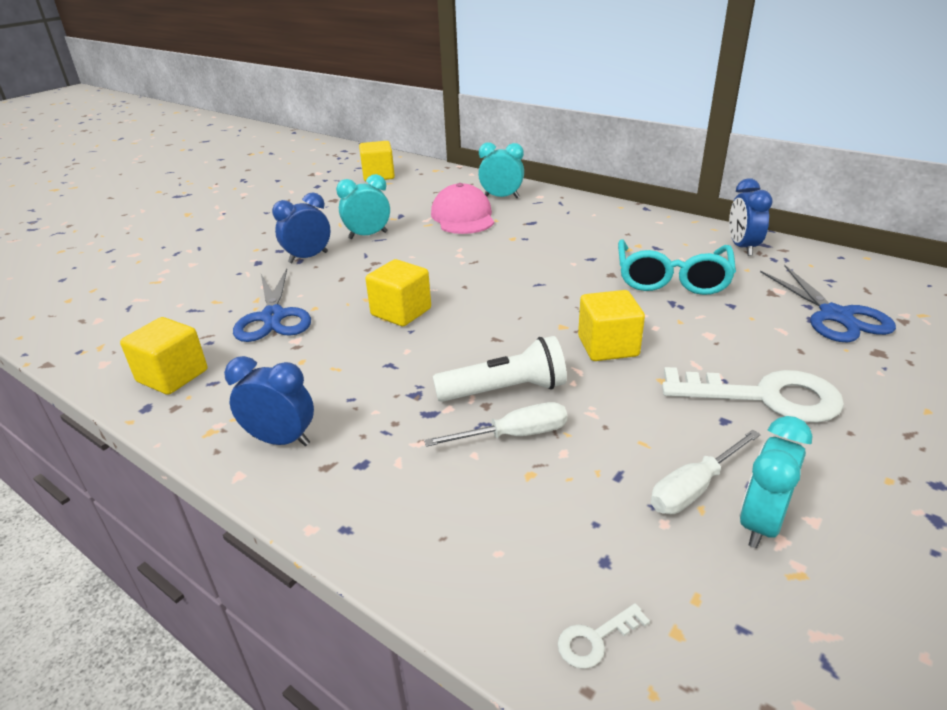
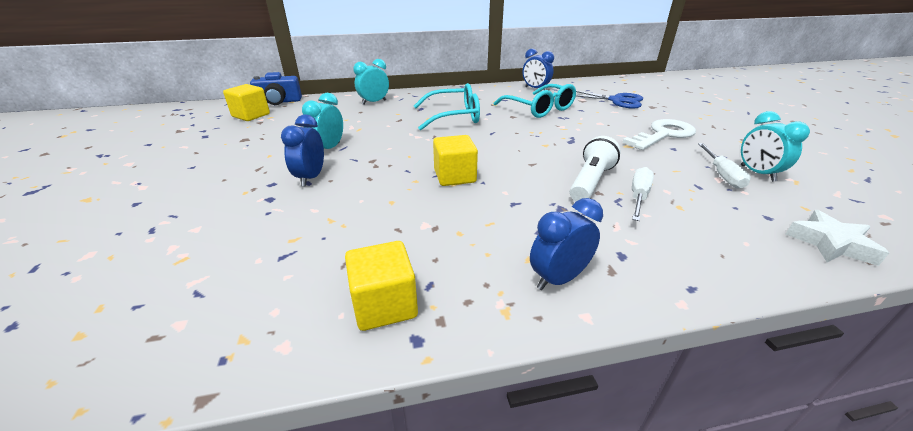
camera: 50 degrees left, 0 degrees up
blue scissors [233,269,311,342] -> none
pink cap [431,183,494,234] -> none
white key [558,603,650,669] -> white star [786,210,889,266]
yellow cube [578,290,645,361] -> none
none -> blue camera [250,72,302,105]
none -> turquoise glasses [414,83,480,130]

